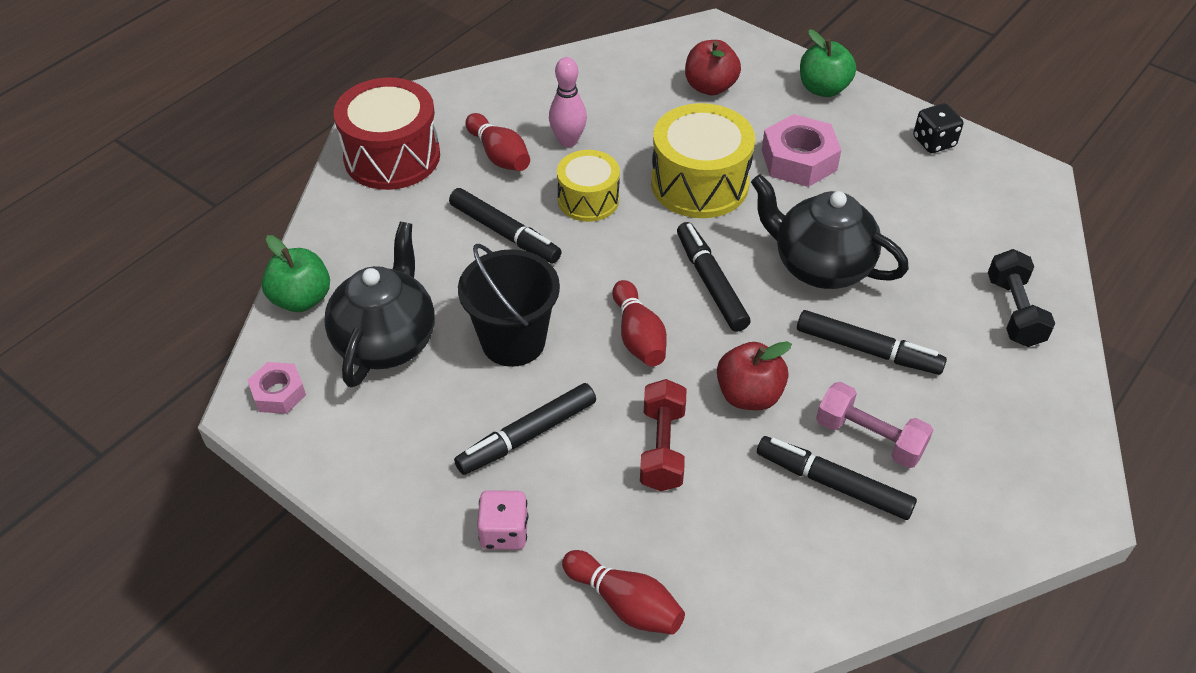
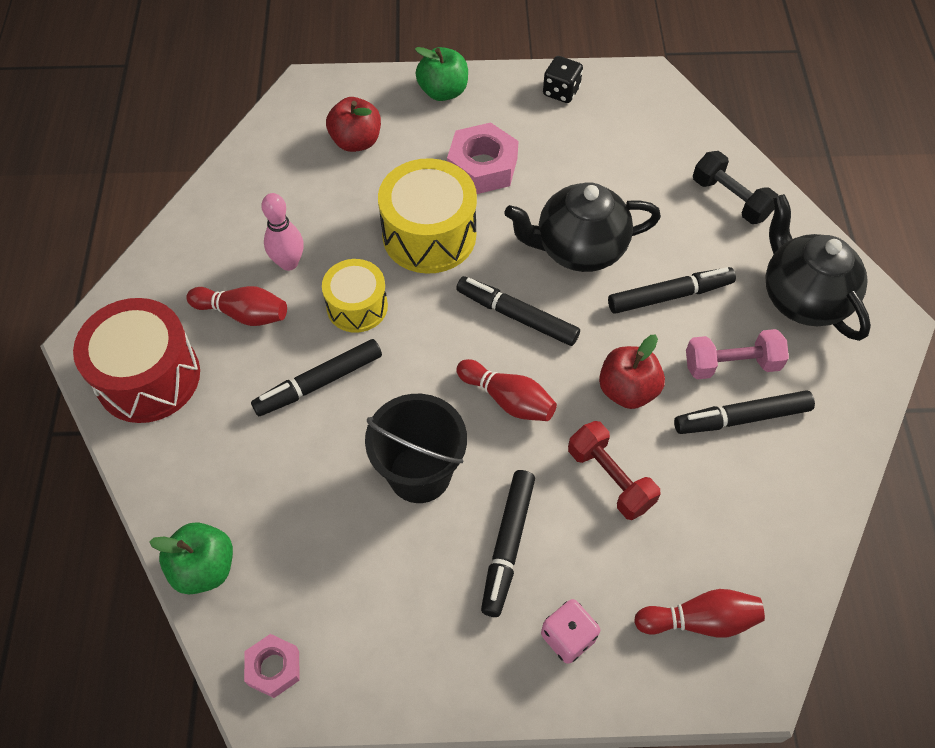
camera: 40 degrees left, 10 degrees up
black teapot [324,222,435,387] -> black teapot moved to [766,194,871,341]
black marker [449,188,562,263] -> black marker turned 150 degrees clockwise [251,339,382,416]

